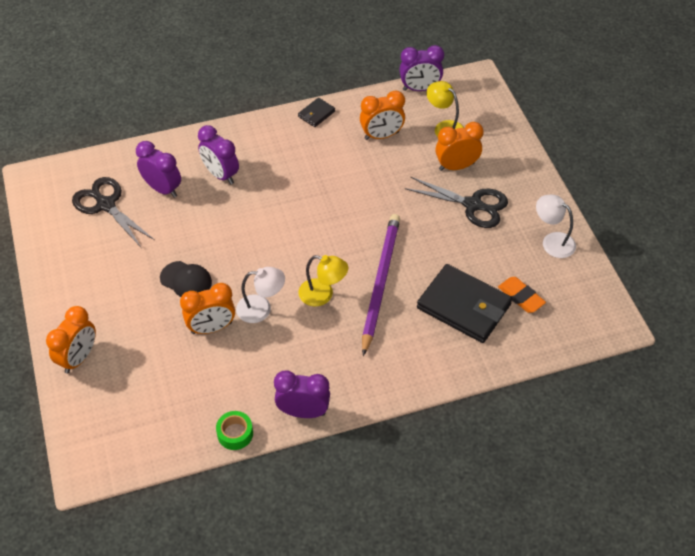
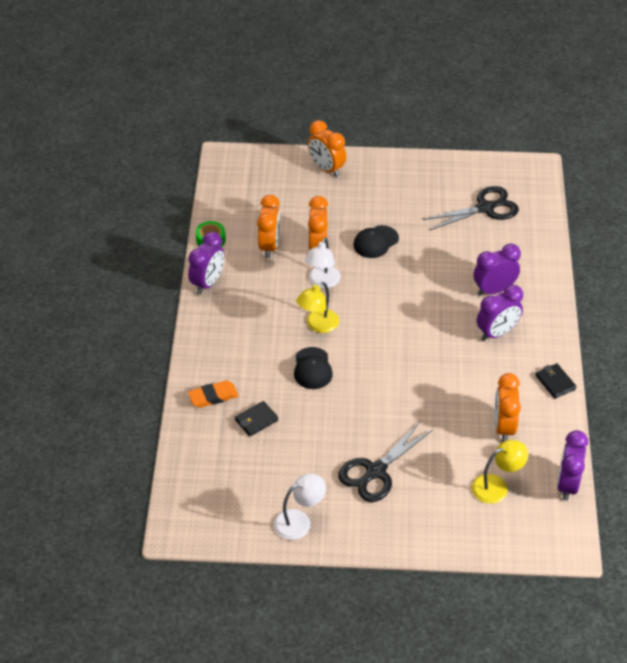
camera: 110 degrees right, 5 degrees down
purple clock [136,141,181,198] -> purple clock moved to [477,285,523,341]
purple pencil [362,214,400,356] -> black cap [294,347,333,389]
black wallet [417,264,512,343] -> black wallet [235,401,278,436], size x0.46
orange clock [435,122,484,171] -> orange clock moved to [257,195,280,258]
orange eraser [498,277,546,313] -> orange eraser moved to [188,380,238,408]

